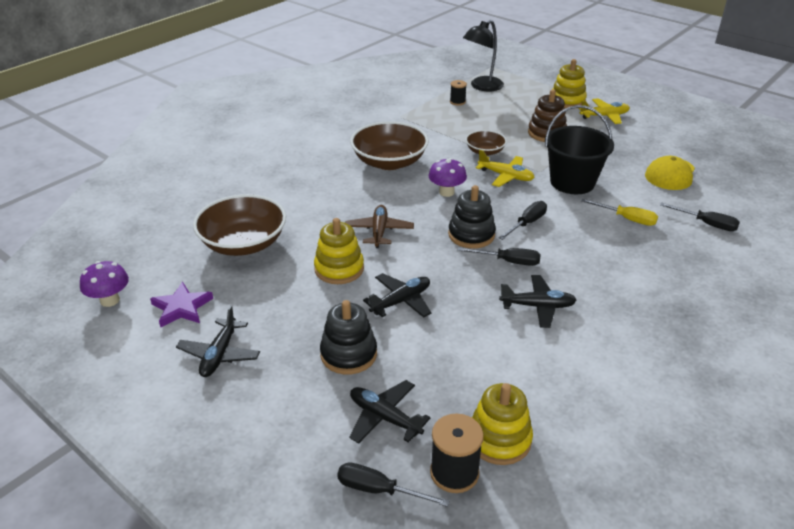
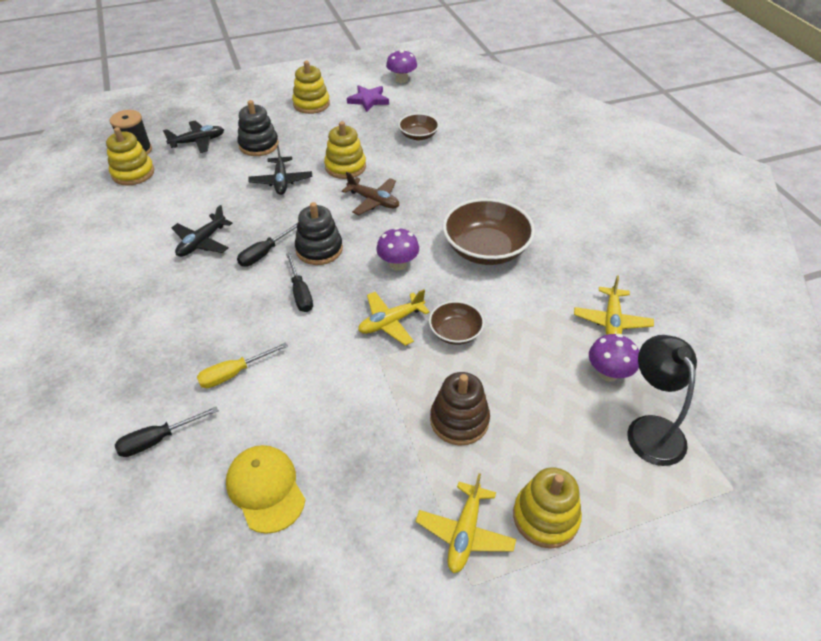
camera: 120 degrees right, 10 degrees up
black plane [176,305,260,377] -> yellow stacking toy [292,60,330,114]
brown bowl [193,194,286,256] -> brown bowl [399,113,439,141], size x0.54
black screwdriver [337,462,450,507] -> none
black spool [450,80,467,105] -> purple mushroom [589,334,639,382]
black bucket [545,105,614,194] -> none
none -> yellow plane [574,275,654,335]

